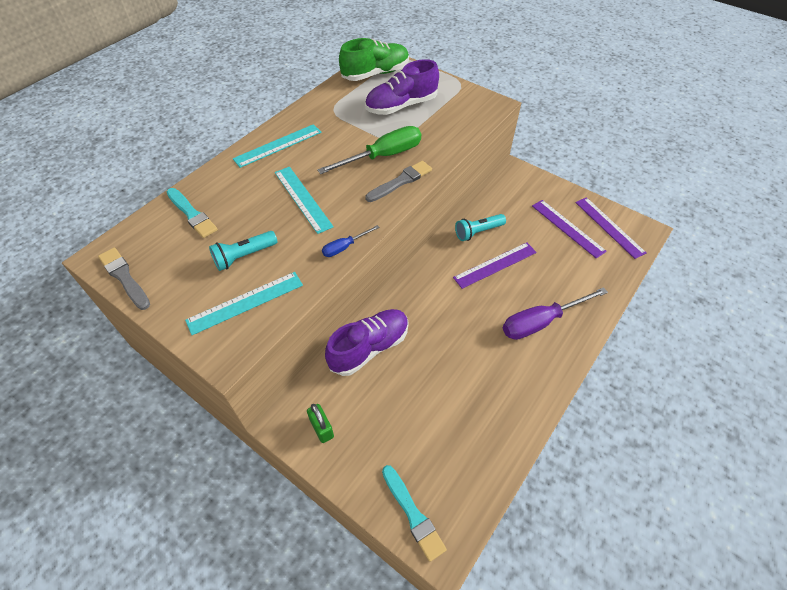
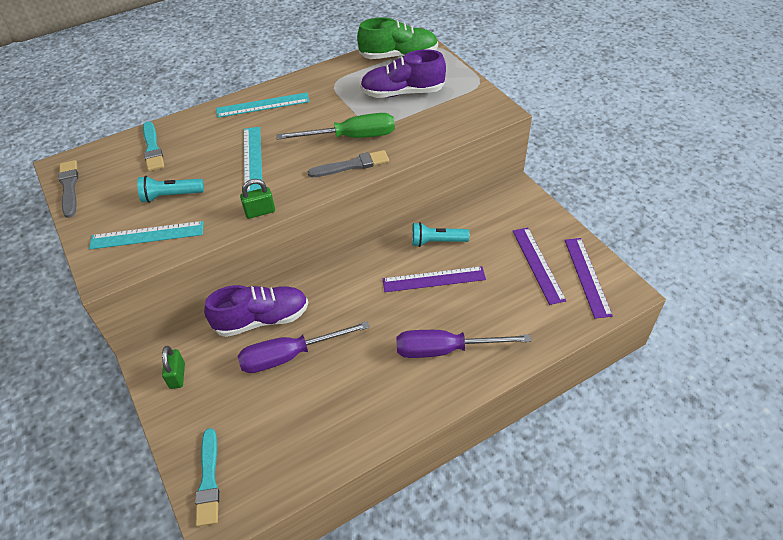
camera: 25 degrees right, 5 degrees down
blue screwdriver [322,225,380,257] -> green padlock [240,179,275,219]
none -> purple screwdriver [238,321,370,373]

